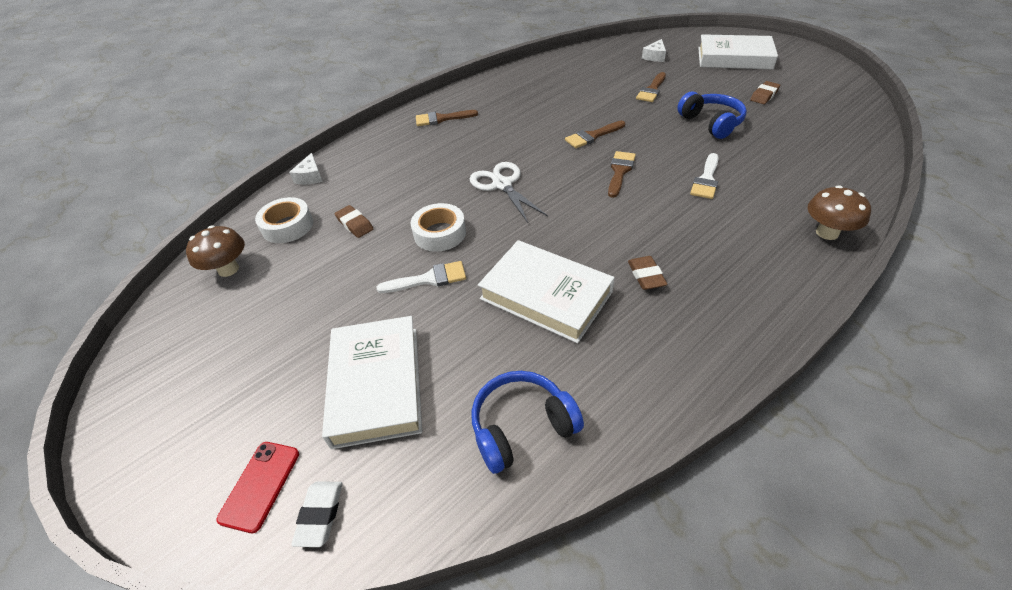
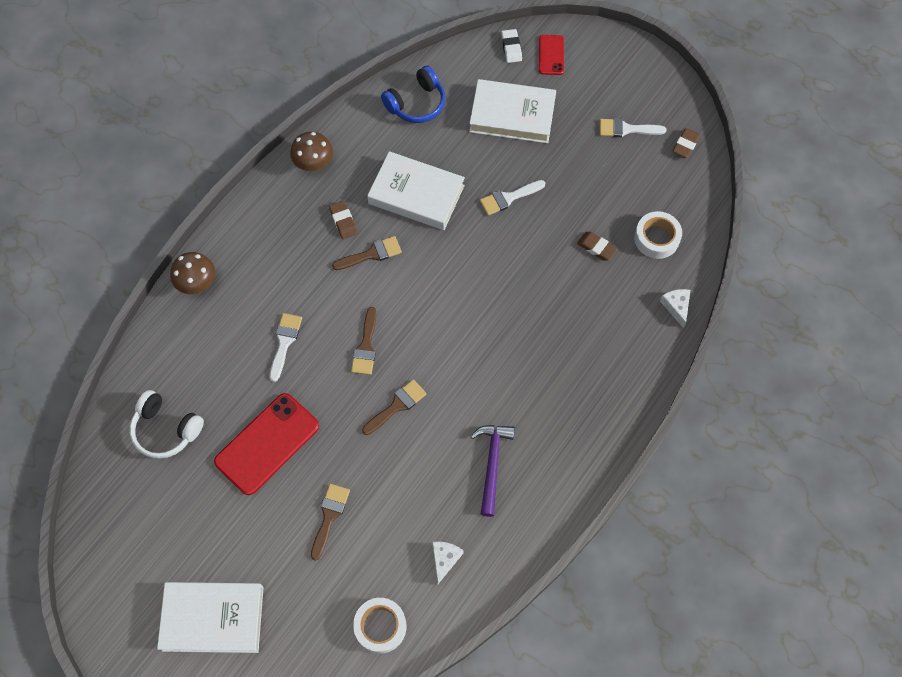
camera: 165 degrees right, 20 degrees up
brown mushroom [186,226,245,277] -> brown mushroom moved to [290,132,333,171]
white book [322,316,422,449] -> white book turned 60 degrees counterclockwise [469,79,556,143]
white tape [411,203,466,252] -> white tape moved to [353,598,407,654]
brown brush [416,110,478,126] -> brown brush moved to [332,236,402,270]
white scissors [470,162,548,223] -> none
white cheese [642,39,666,62] -> white cheese moved to [432,541,464,584]
blue headphones [677,91,747,139] -> red phone [214,393,319,495]
brown eraser [750,81,780,104] -> brown eraser moved to [673,128,701,158]
none -> white headphones [129,390,204,459]
none -> purple hammer [470,425,515,517]
none -> white brush [600,118,666,137]

